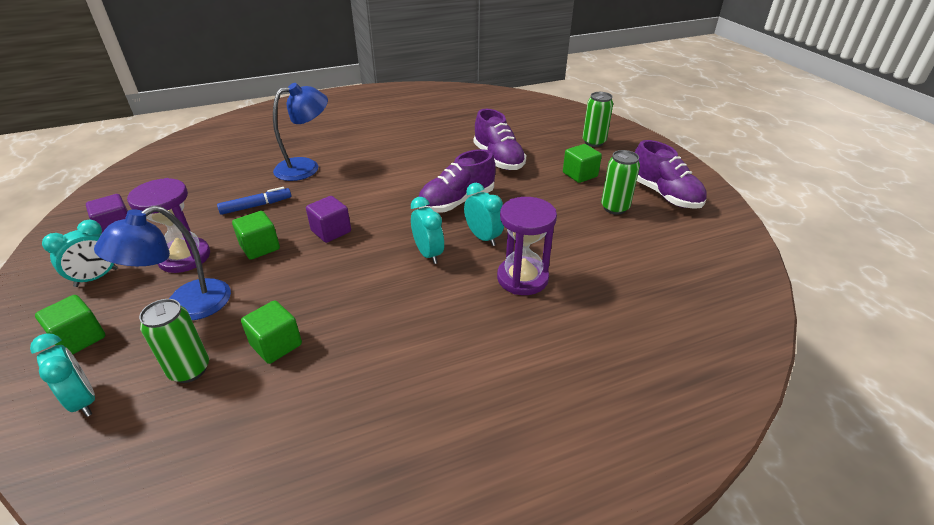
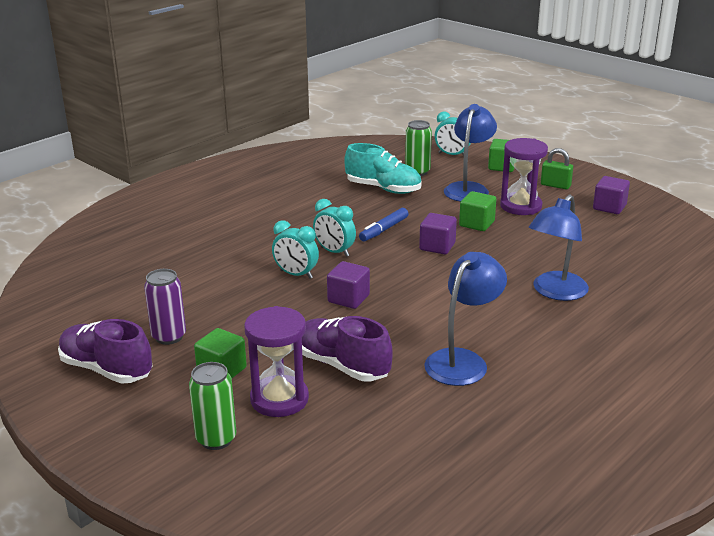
camera: 155 degrees right, 10 degrees down
turquoise clock [42,220,118,287] -> green padlock [541,148,573,189]
blue marker [217,187,291,215] -> blue marker moved to [359,208,408,242]
green cube [241,300,302,364] -> turquoise shoe [344,143,422,194]
purple shoe [419,149,496,213] -> purple cube [327,261,370,309]
purple hourglass [497,197,557,295] -> purple hourglass moved to [244,306,309,417]
green can [601,150,640,215] -> purple can [144,269,186,345]
none -> blue lamp [424,252,507,386]

